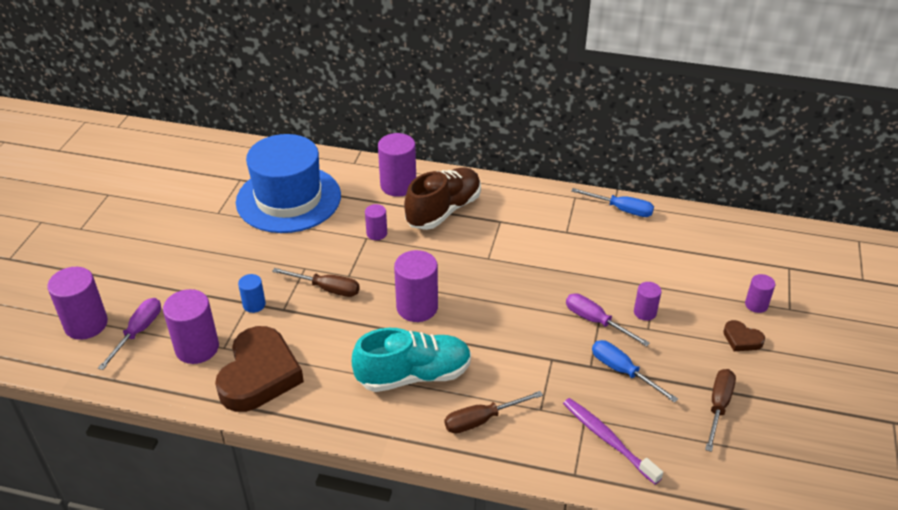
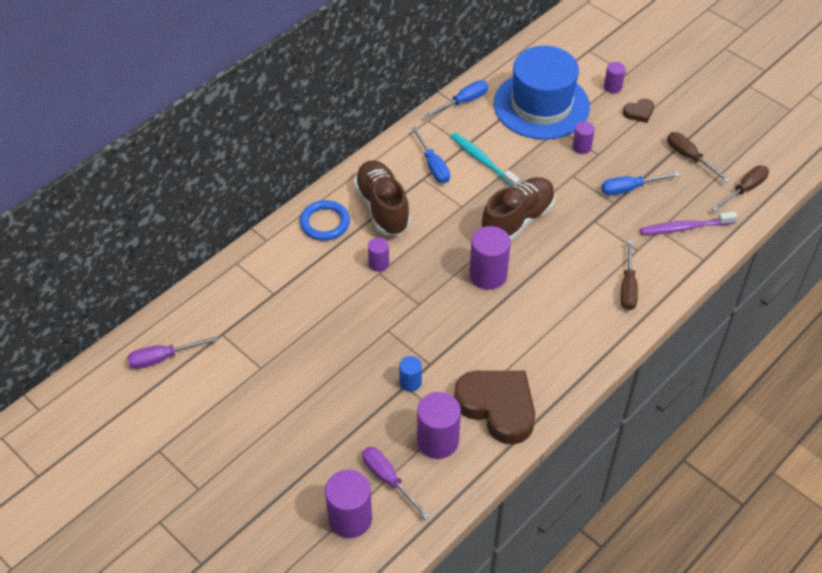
camera: 60 degrees left, 10 degrees up
blue hat [236,134,341,233] -> blue hat moved to [494,46,590,140]
brown screwdriver [272,268,360,297] -> brown screwdriver moved to [712,165,769,212]
turquoise shoe [352,328,471,392] -> none
purple cylinder [378,133,416,197] -> blue ring [300,200,350,241]
purple screwdriver [566,293,650,347] -> purple screwdriver moved to [127,336,218,369]
none -> blue screwdriver [411,127,450,184]
none -> turquoise toothbrush [450,133,520,186]
none -> brown shoe [481,177,555,241]

